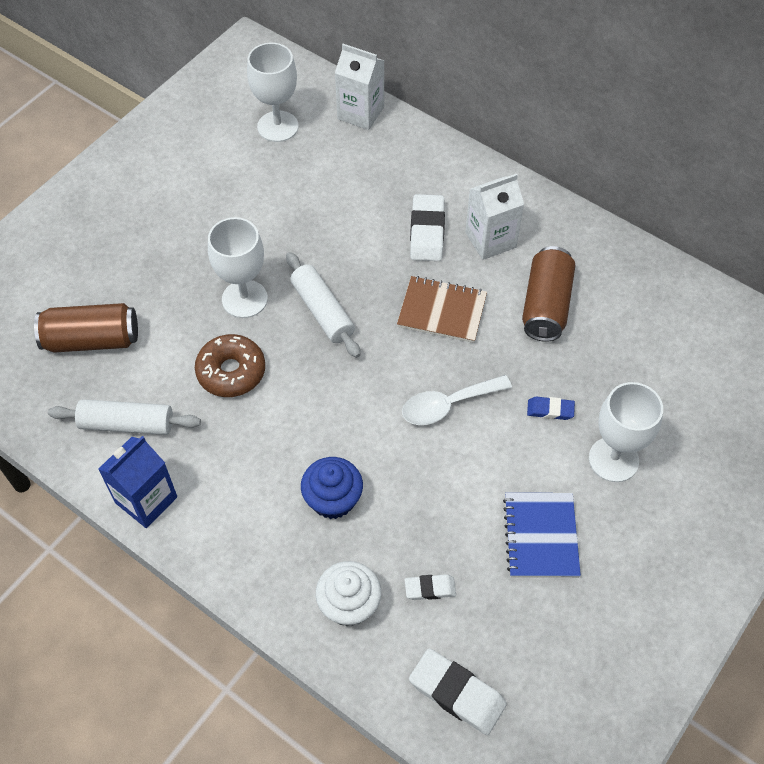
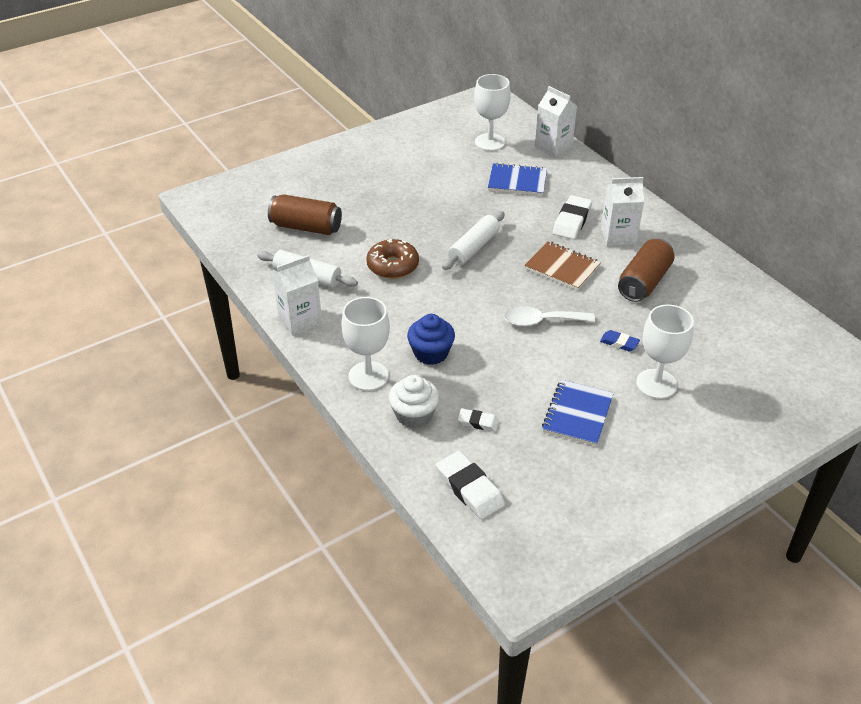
camera: 20 degrees right, 15 degrees down
blue carton [98,436,177,528] -> white carton [272,255,322,336]
white goblet [208,217,268,318] -> white goblet moved to [341,297,390,391]
white rolling pin [286,252,361,358] -> white rolling pin turned 45 degrees clockwise [442,211,505,270]
none -> blue notebook [488,163,547,196]

